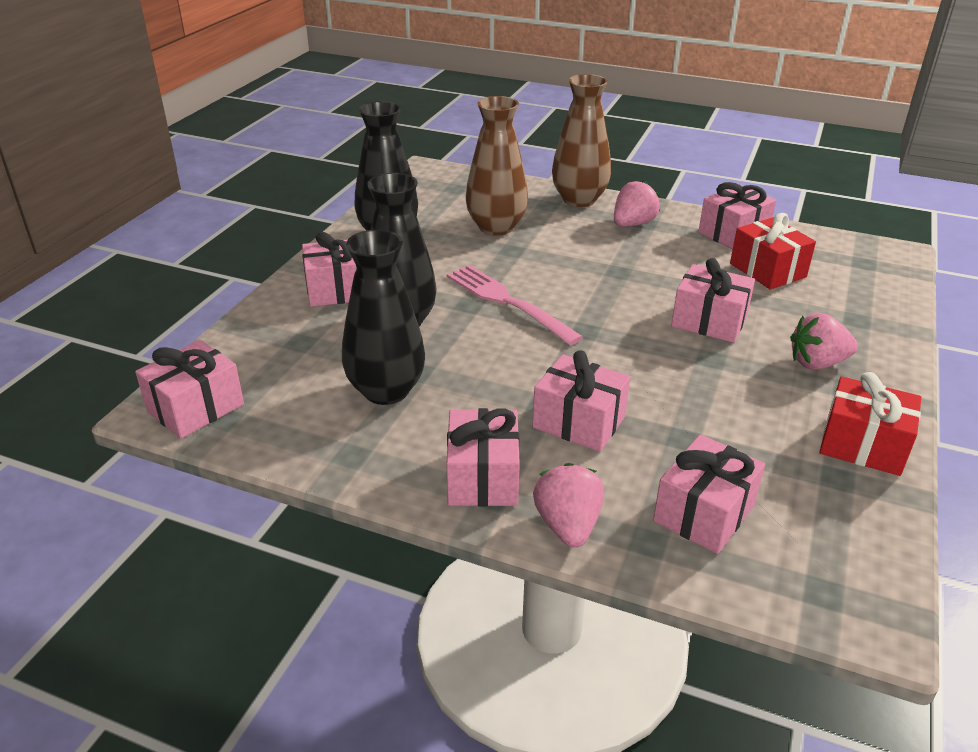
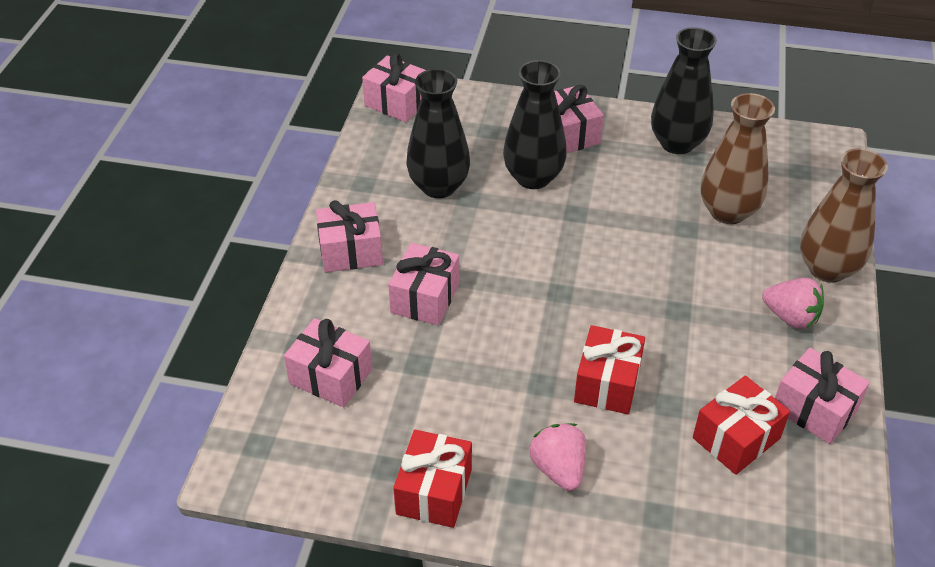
camera: 80 degrees right, 10 degrees up
pink fork [447,265,583,345] -> none
pink strawberry [533,463,604,548] -> none
pink gift [671,258,755,343] -> red gift [574,325,645,414]

